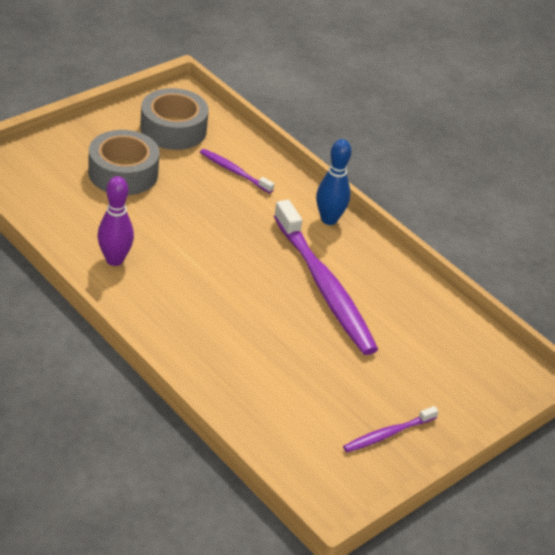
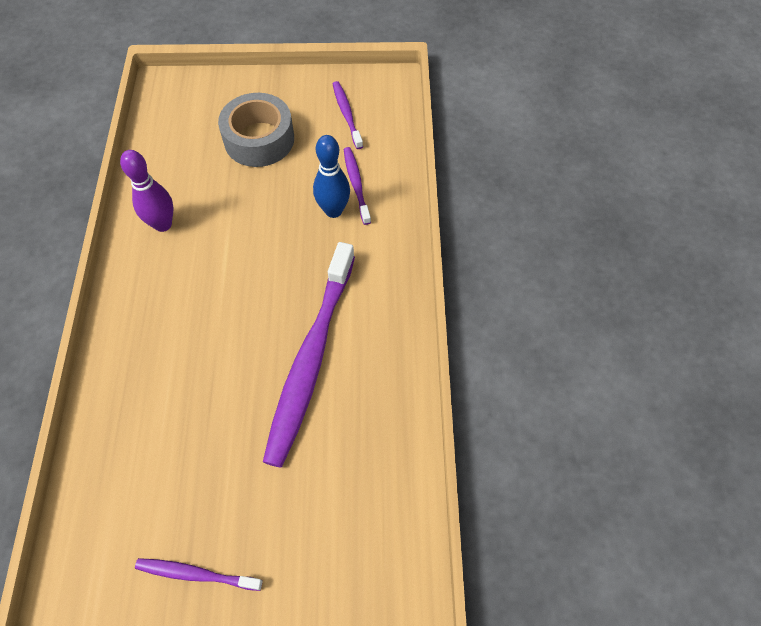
camera: 45 degrees right, 20 degrees up
grey tape [140,88,209,150] -> purple toothbrush [333,81,363,149]
blue bowling pin [316,139,351,225] -> blue bowling pin moved to [313,135,350,218]

